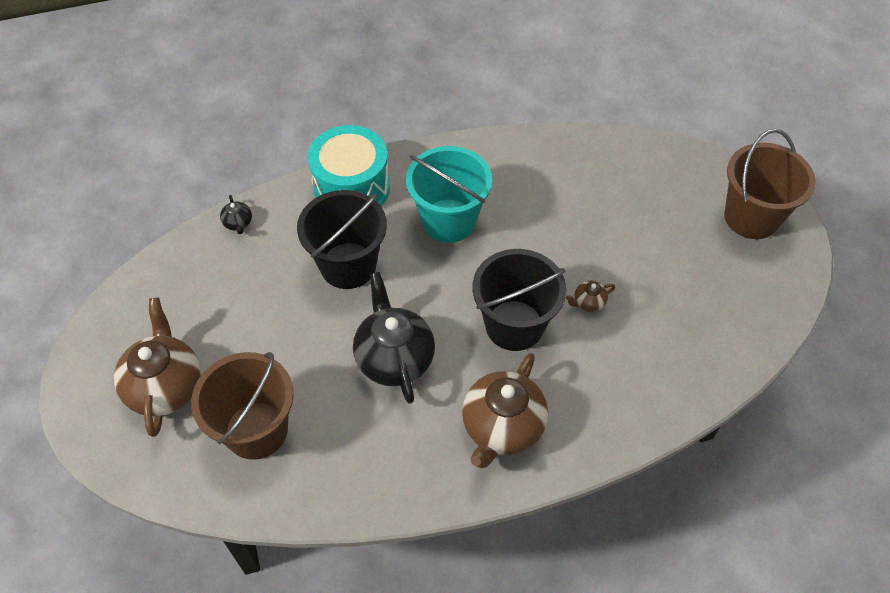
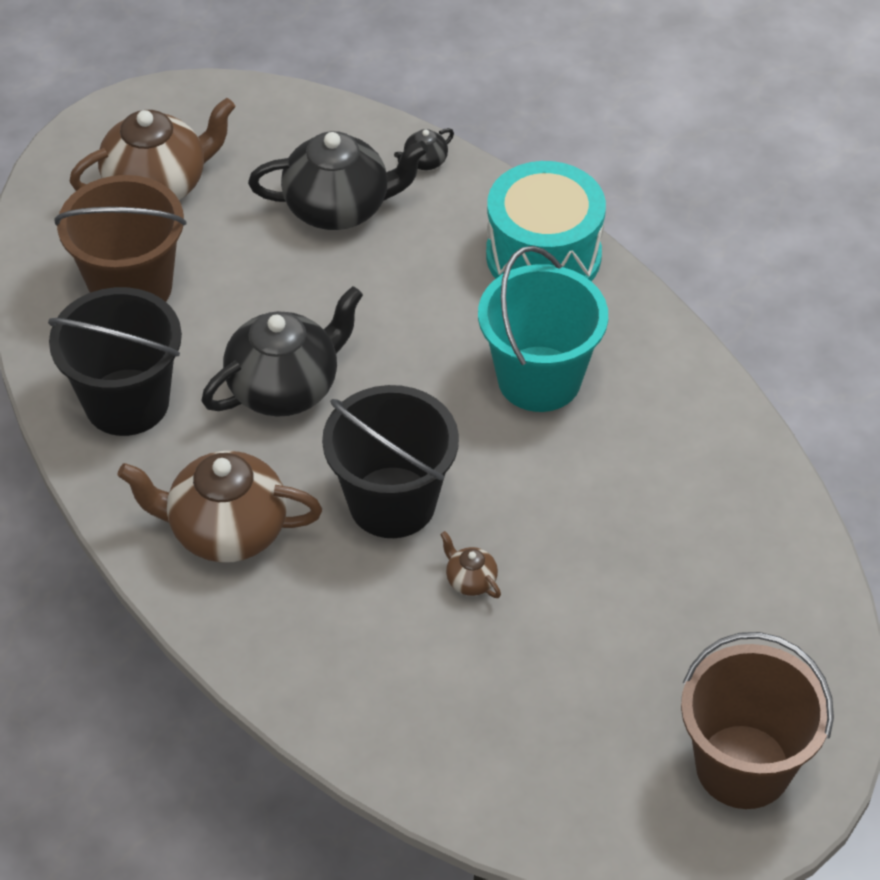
camera: 70 degrees right, 5 degrees down
black bucket [297,190,387,289] -> black bucket moved to [48,287,182,436]
none -> black teapot [248,131,428,230]

